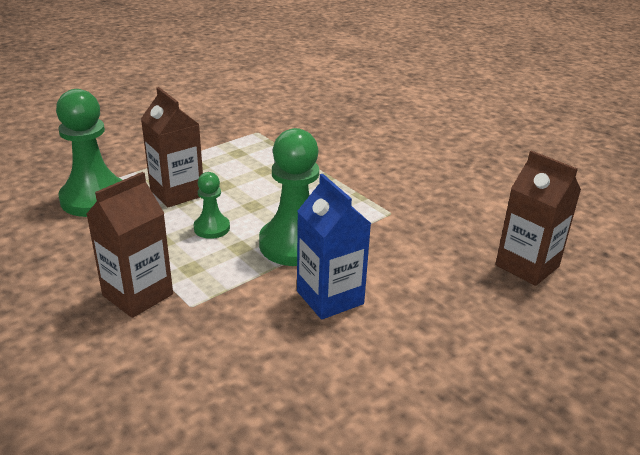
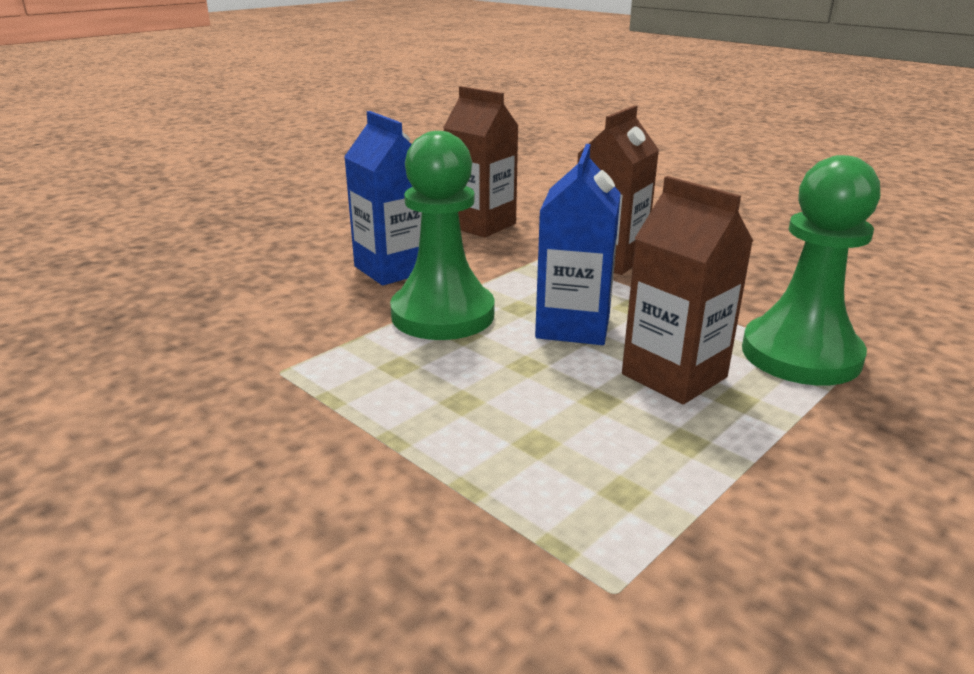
camera: 175 degrees right, 5 degrees down
green pawn [194,172,230,239] -> blue carton [535,144,621,345]
brown carton [495,150,581,286] -> brown carton moved to [443,86,518,238]

